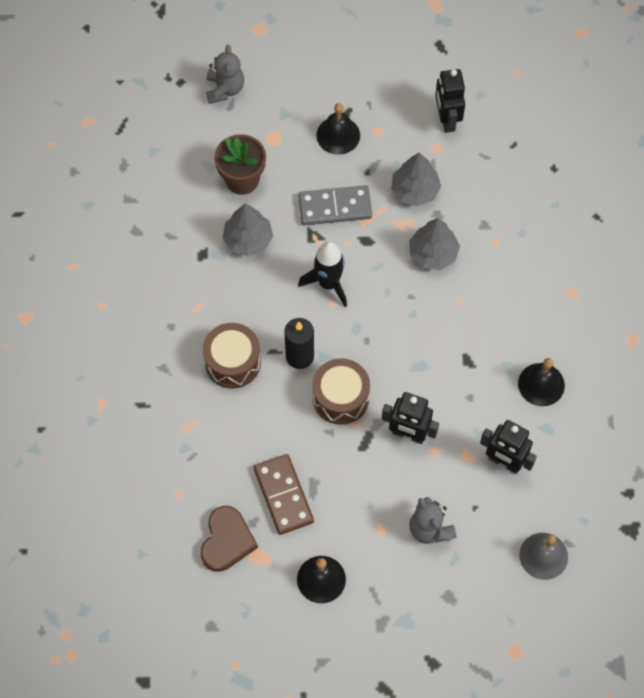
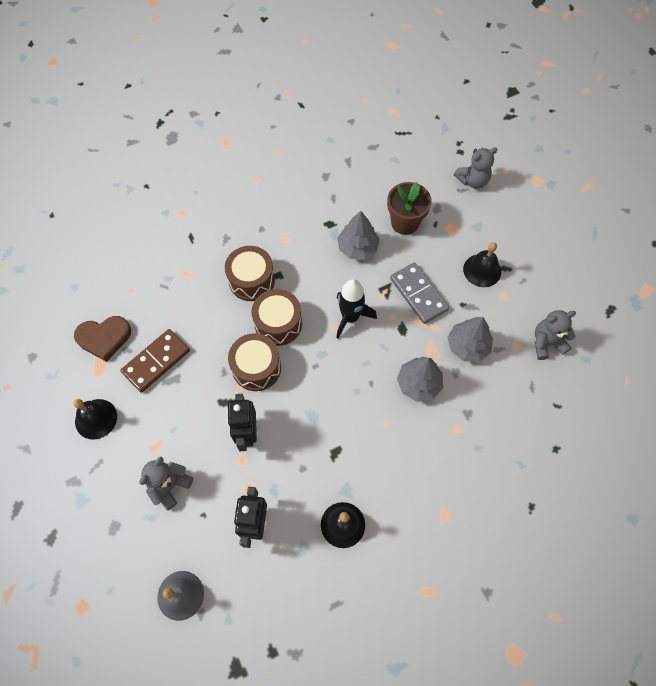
camera: 65 degrees right, 0 degrees up
black candle [285,318,314,369] -> brown drum [252,289,302,346]
black robot [435,69,465,133] -> grey teddy bear [535,310,576,360]

